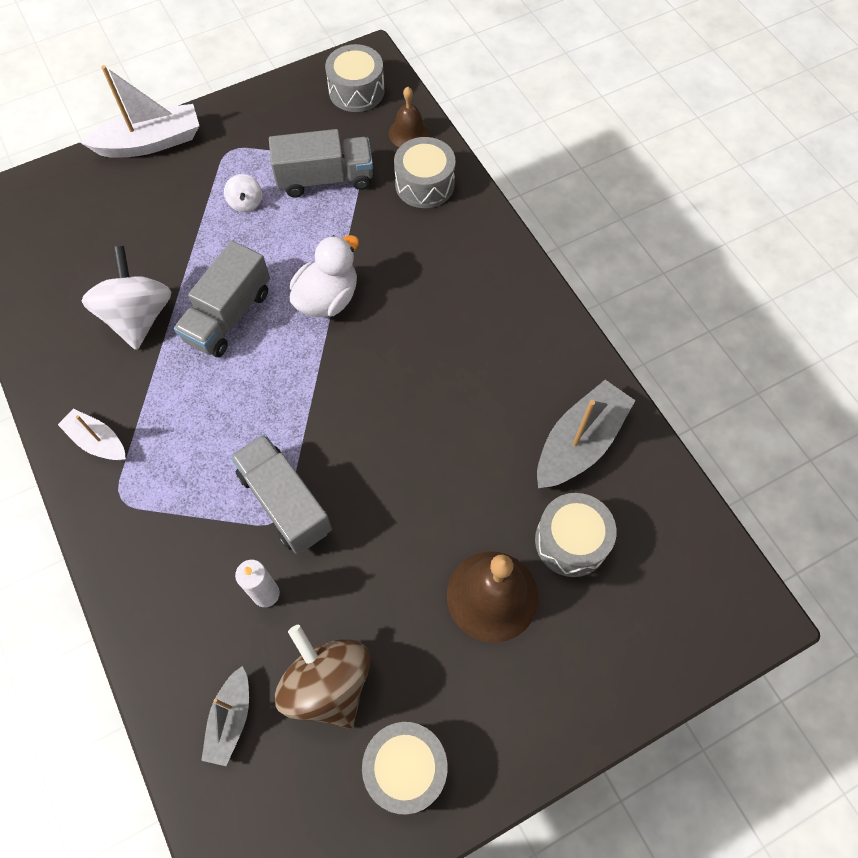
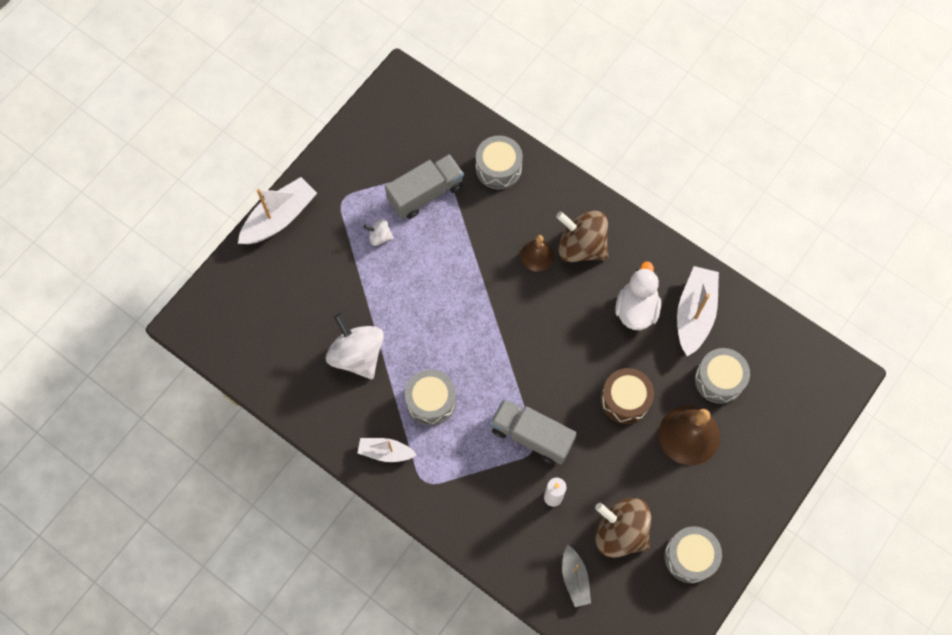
camera: 25 degrees left, 5 degrees up
grey truck [174,241,270,357] -> none
white spinning top [224,174,262,212] -> white spinning top turned 135 degrees clockwise [364,218,394,246]
white duck [289,235,359,317] -> white duck moved to [615,261,661,330]
grey drum [325,44,385,112] -> grey drum moved to [405,370,456,425]
brown bell [389,87,430,147] -> brown bell moved to [520,235,554,272]
grey boat [537,380,636,488] -> white boat [677,266,719,357]
none -> brown spinning top [556,211,608,262]
none -> brown drum [601,368,654,424]

